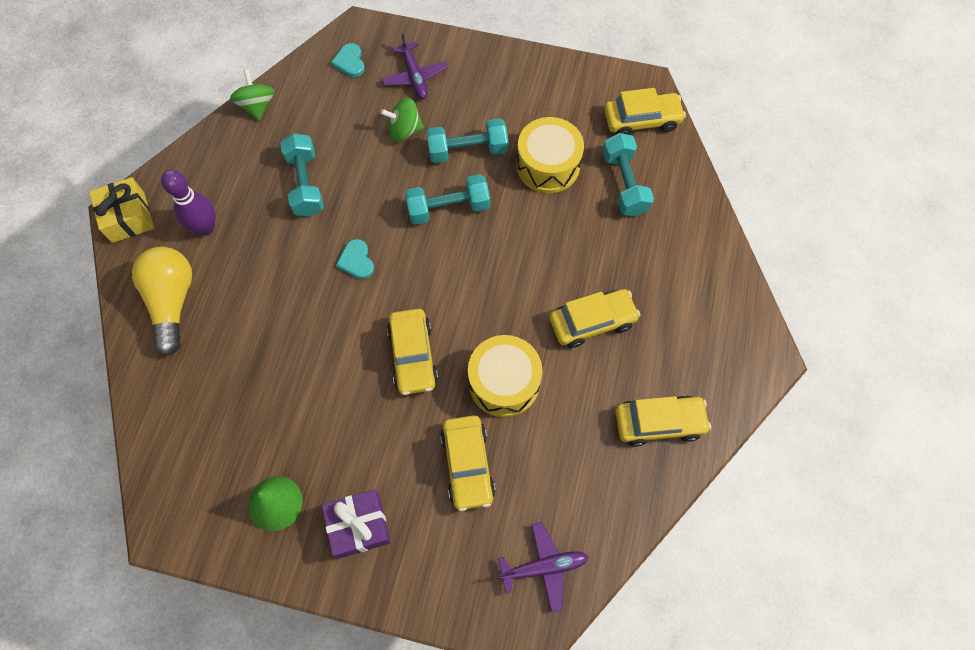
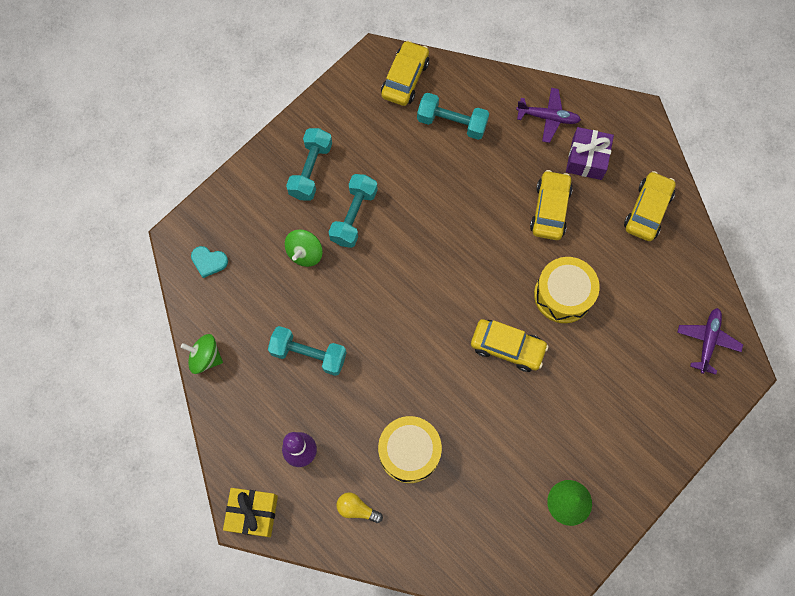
camera: 60 degrees left, 5 degrees up
yellow light bulb [132,247,192,356] -> yellow light bulb [337,492,383,523], size x0.50
purple gift [322,489,391,559] -> purple gift moved to [566,127,614,180]
turquoise heart [336,239,374,279] -> none
purple plane [381,33,448,99] -> purple plane moved to [516,88,581,143]
turquoise dumbbell [405,174,490,225] -> turquoise dumbbell moved to [286,128,332,201]
yellow car [440,415,496,511] -> none
yellow drum [516,117,584,193] -> yellow drum moved to [378,416,442,483]

